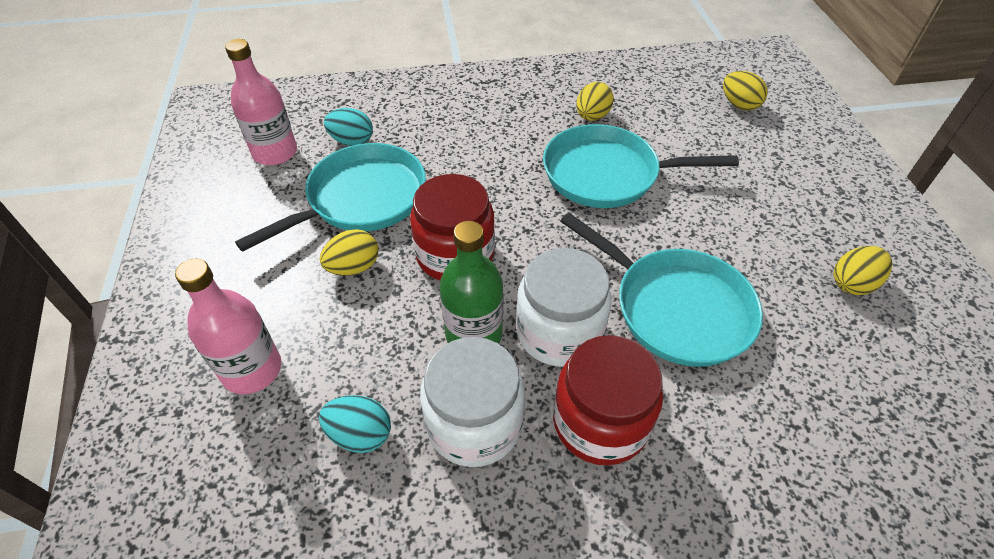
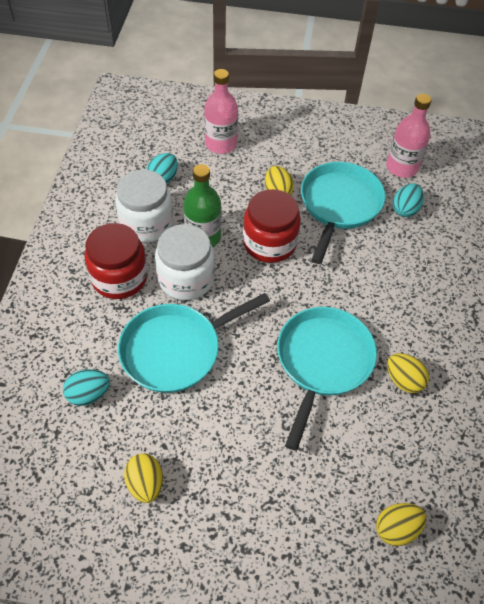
camera: 105 degrees right, 5 degrees up
turquoise pan [235,143,426,252] -> turquoise pan turned 135 degrees counterclockwise [301,162,386,264]
none -> turquoise egg [63,369,110,406]

